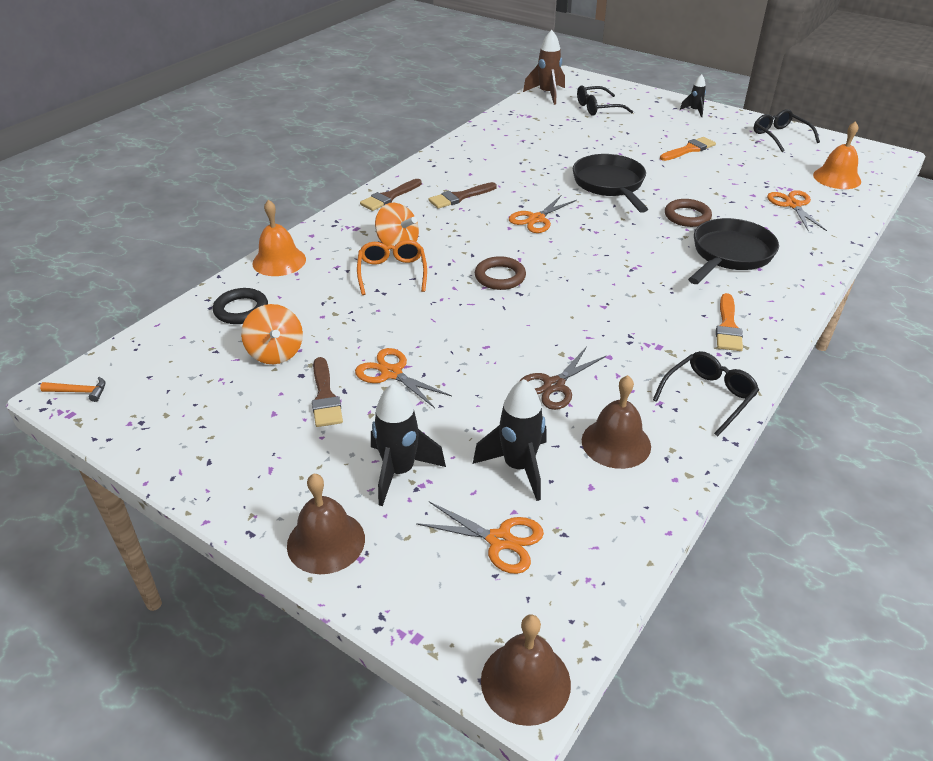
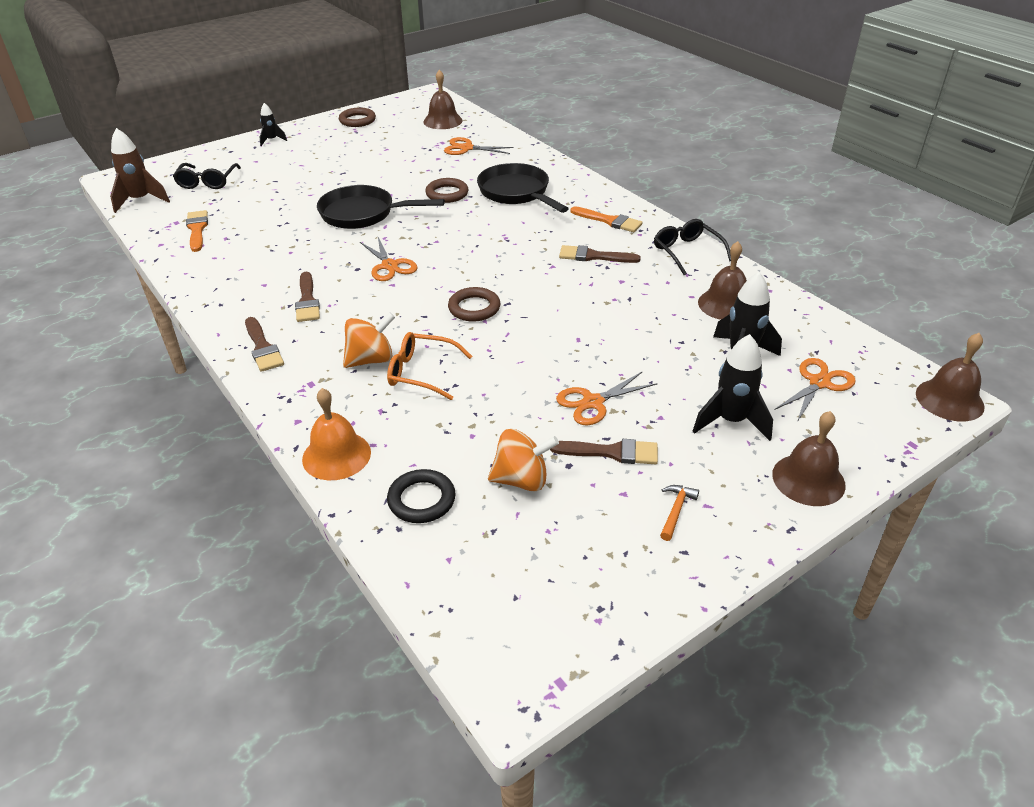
camera: 70 degrees left, 0 degrees up
orange hammer [40,377,105,402] -> orange hammer moved to [660,485,699,541]
brown scissors [520,347,606,410] -> none
orange brush [660,137,716,161] -> orange brush moved to [186,210,208,252]
black glasses [754,109,820,152] -> brown ring [339,108,376,127]
orange bell [813,121,861,189] -> brown bell [423,70,462,129]
none -> brown brush [559,245,641,263]

